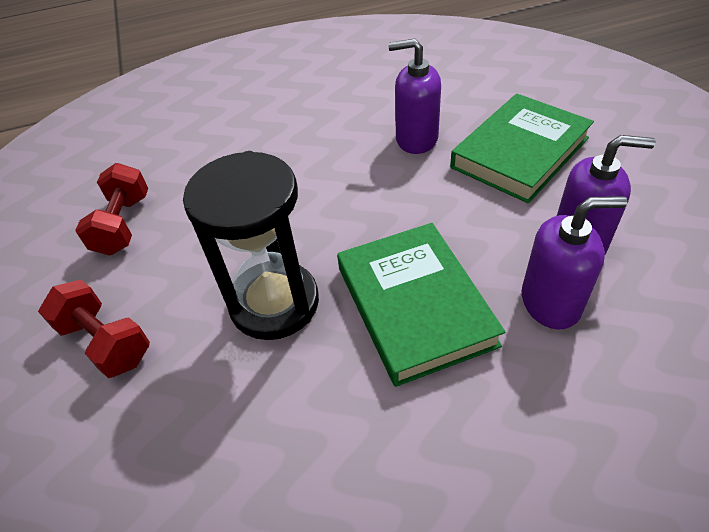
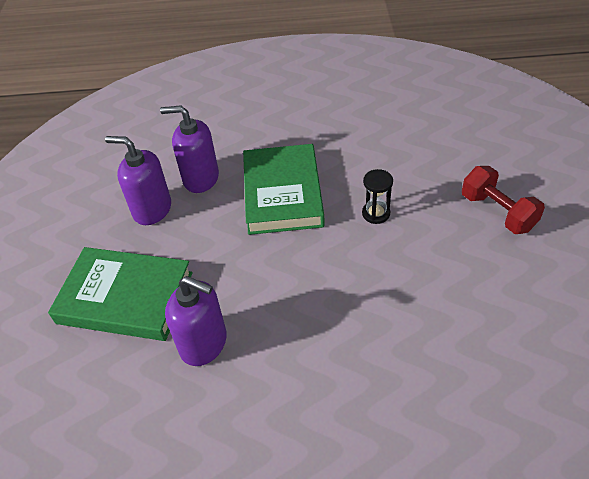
camera: 165 degrees left, 0 degrees up
red dumbbell [75,163,148,256] -> none
black hourglass [183,151,319,340] -> black hourglass [362,169,393,224], size x0.43
green book [450,94,594,203] -> green book turned 45 degrees clockwise [48,247,193,341]

